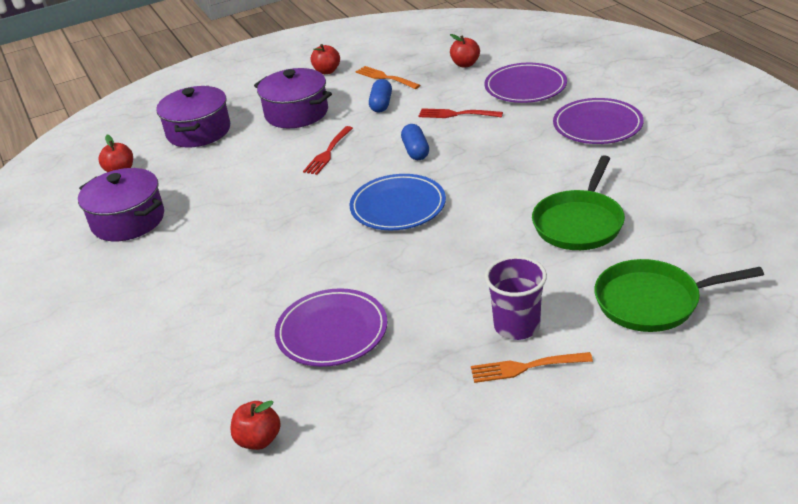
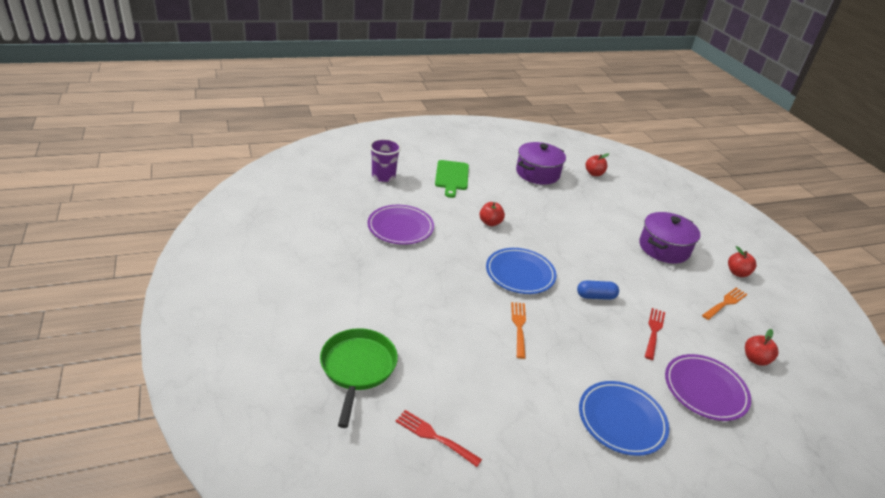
camera: 90 degrees right, 0 degrees up
purple pot [156,86,230,148] -> none
red apple [230,400,281,450] -> red apple moved to [480,202,505,226]
red fork [303,126,353,175] -> red fork moved to [395,410,482,467]
blue capsule [369,79,392,113] -> none
orange fork [471,352,593,383] -> orange fork moved to [511,302,526,359]
purple cup [485,256,547,340] -> purple cup moved to [369,139,401,182]
green pan [532,155,625,250] -> none
purple plate [553,98,644,144] -> blue plate [579,381,669,456]
none -> green cutting board [435,160,469,198]

